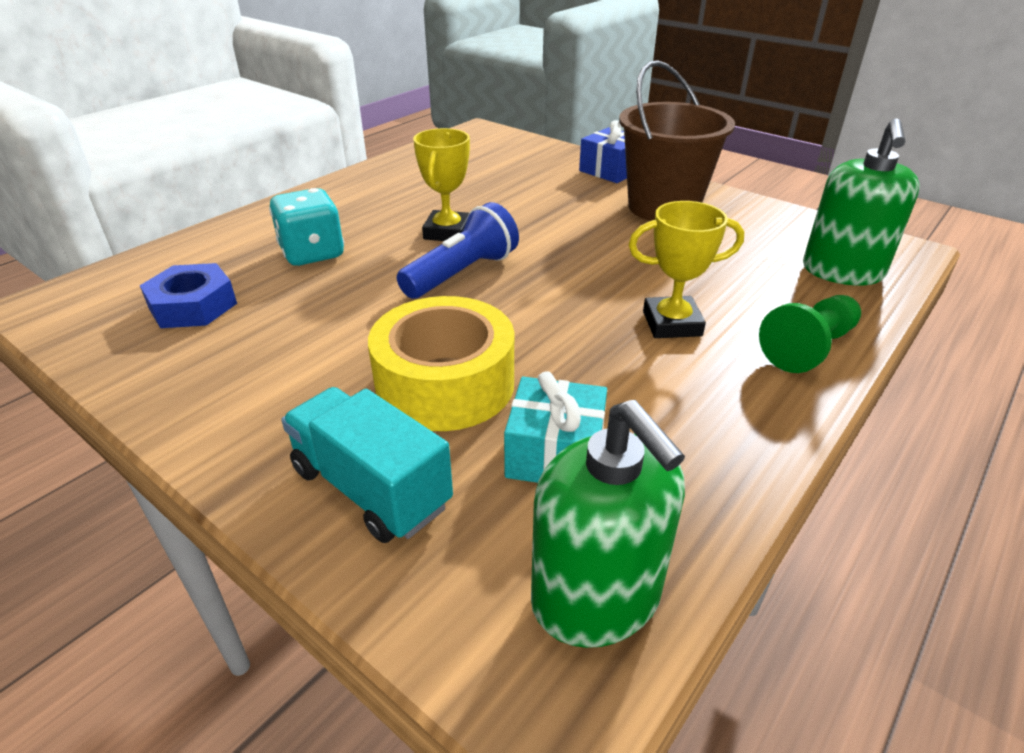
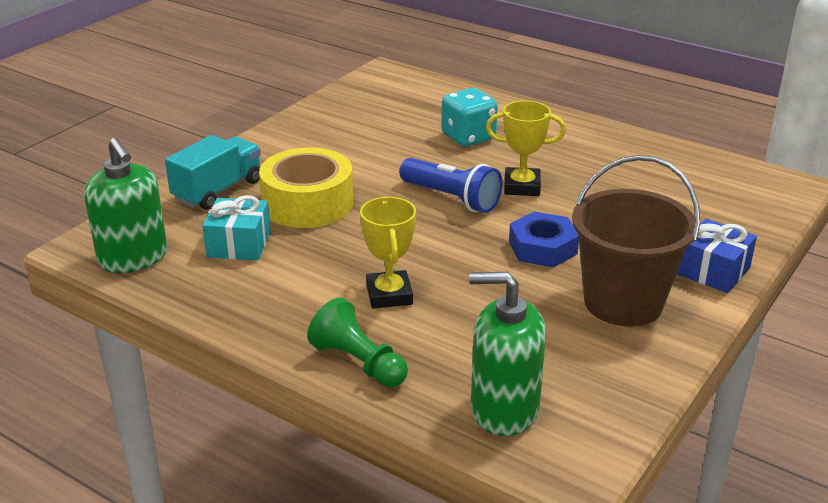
camera: 85 degrees right, 5 degrees down
blue nut [140,263,237,328] -> blue nut moved to [509,212,579,267]
green soap dispenser [531,400,685,648] -> green soap dispenser turned 90 degrees counterclockwise [84,138,167,273]

